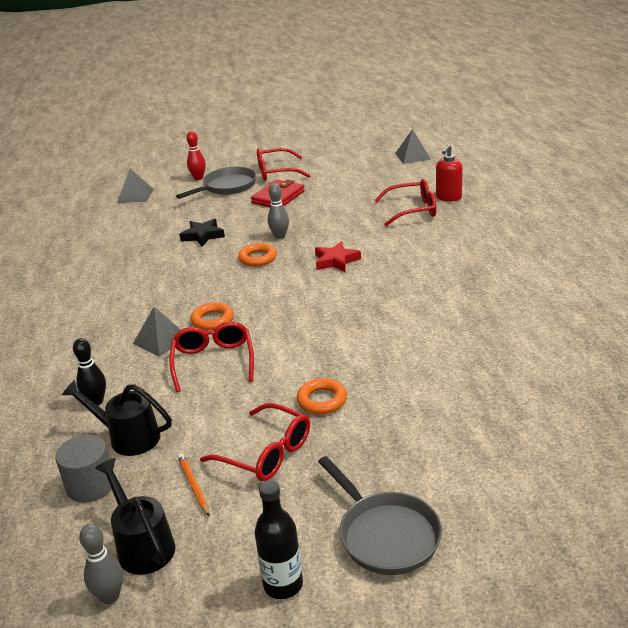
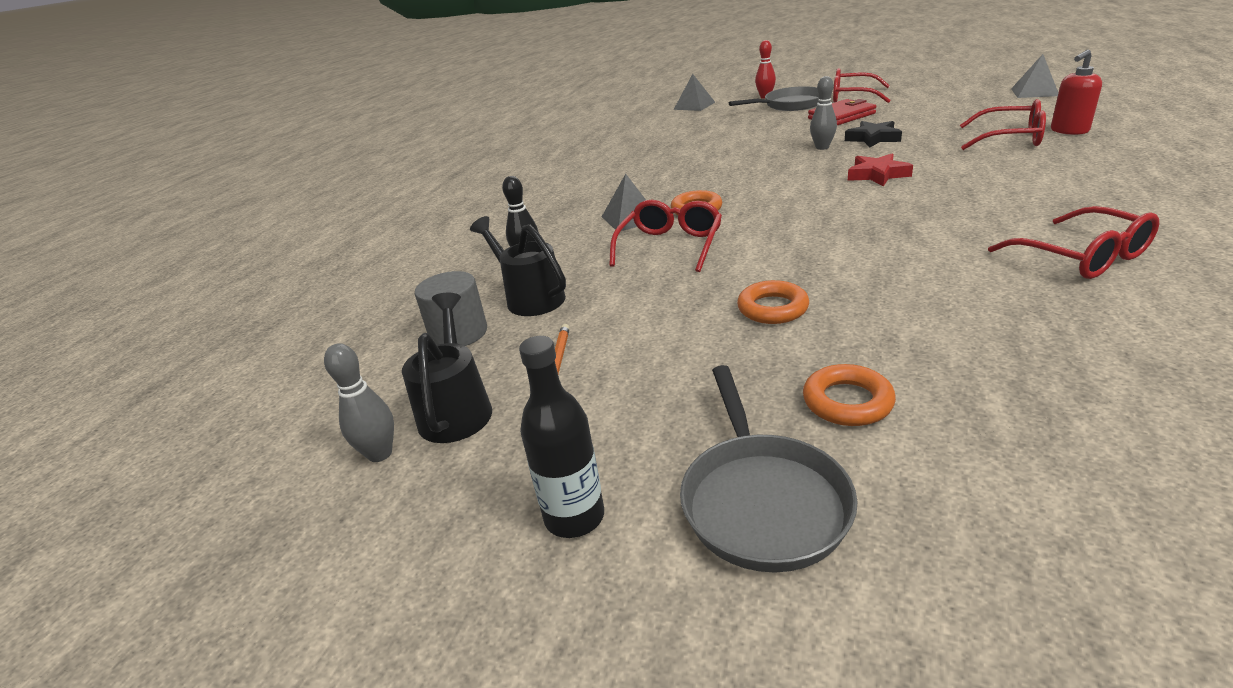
camera: 30 degrees right, 0 degrees up
black star [179,219,225,246] -> black star moved to [845,121,902,148]
red glasses [200,403,310,481] -> red glasses moved to [988,206,1159,279]
orange ring [238,243,277,267] -> orange ring moved to [803,364,896,426]

